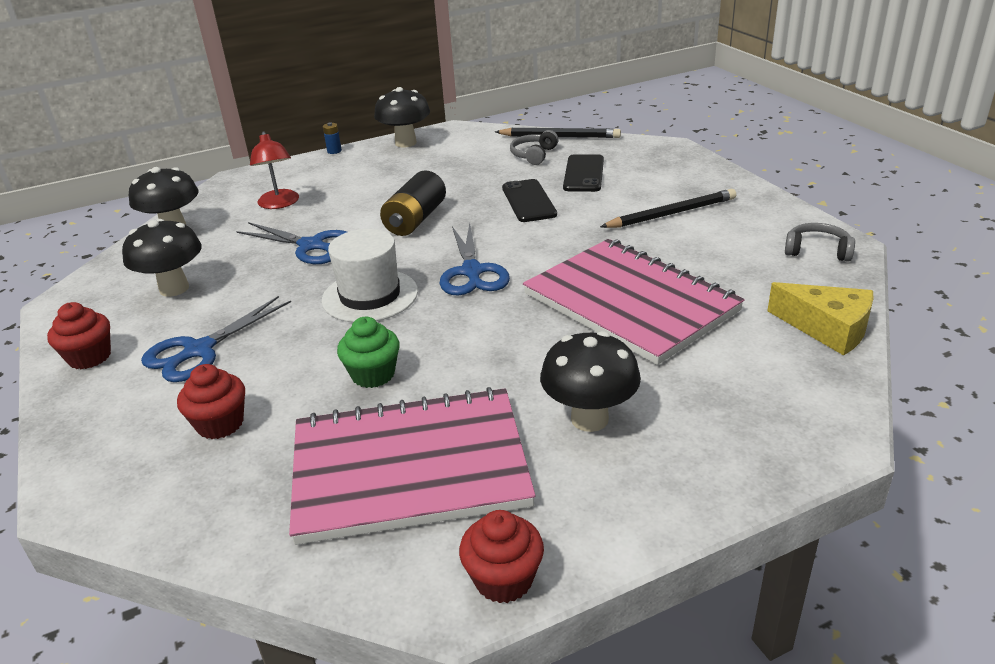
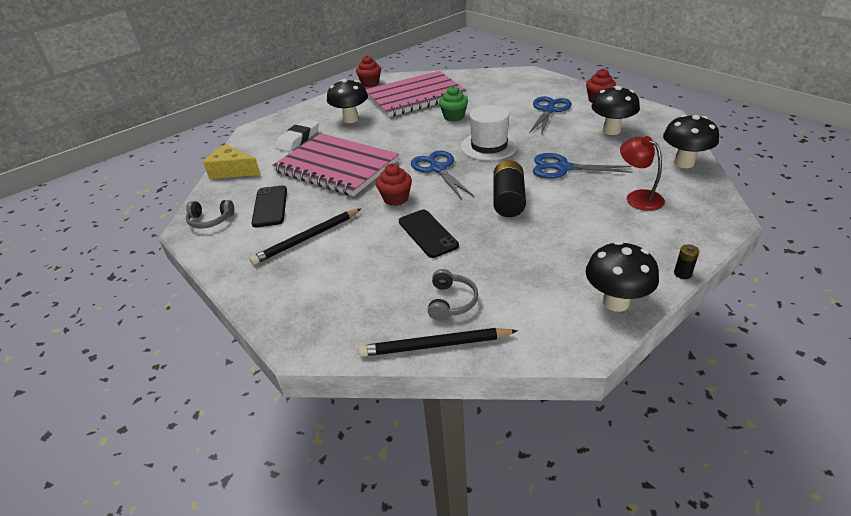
camera: 165 degrees right, 5 degrees up
red cupcake [177,364,245,439] -> red cupcake moved to [376,163,412,206]
blue battery [323,122,342,154] -> black battery [674,244,699,279]
black phone [563,154,604,192] -> black phone moved to [252,185,287,228]
none -> white eraser [276,119,319,152]

